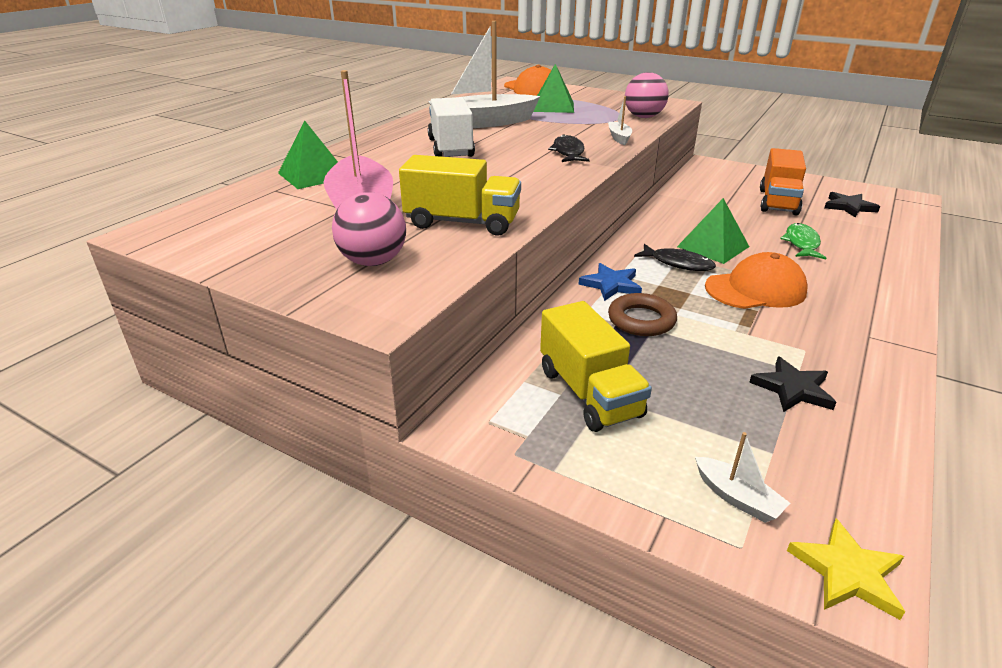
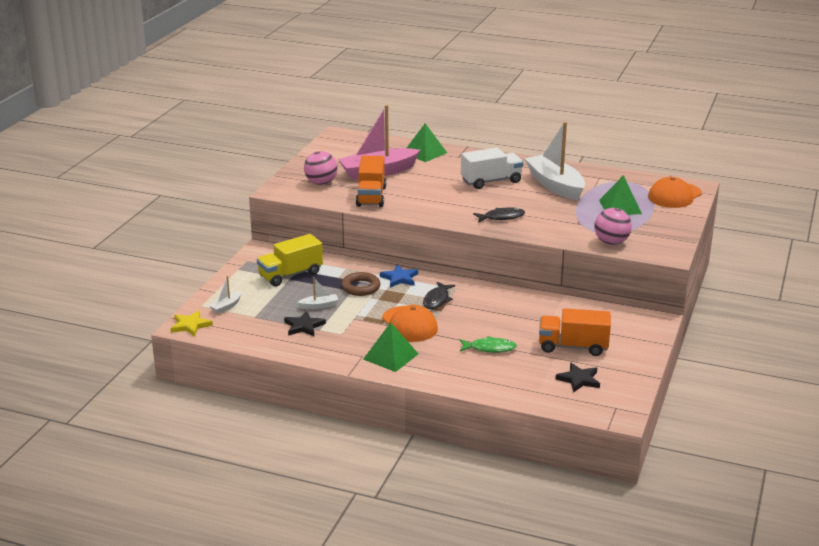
camera: 80 degrees right, 5 degrees down
yellow truck [399,155,521,236] -> orange truck [356,156,386,207]
white boat [608,96,632,145] -> white boat moved to [297,277,338,309]
green pyramid [677,198,749,264] -> green pyramid moved to [363,322,418,372]

